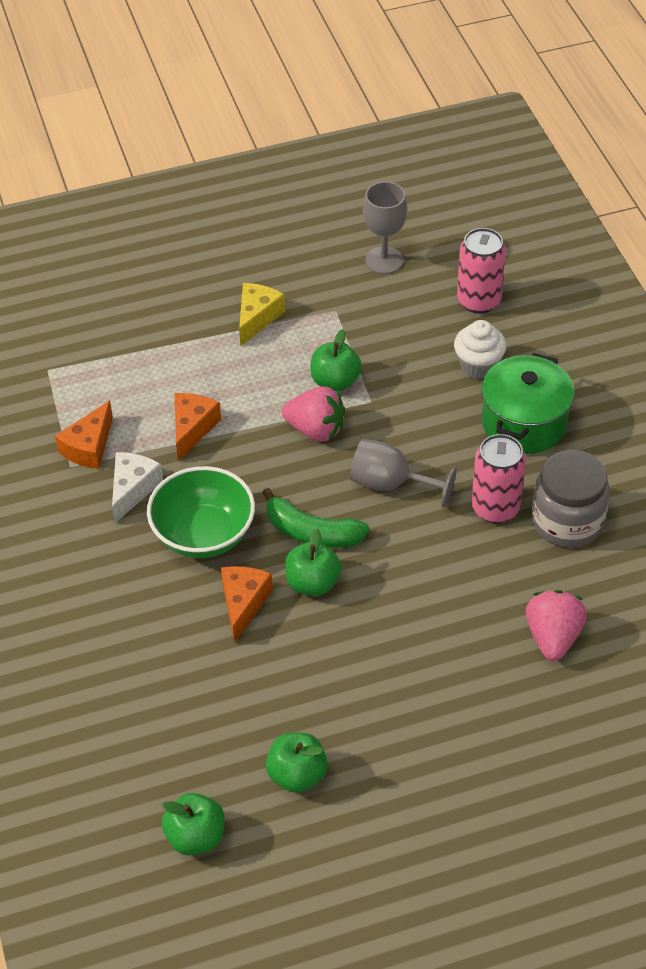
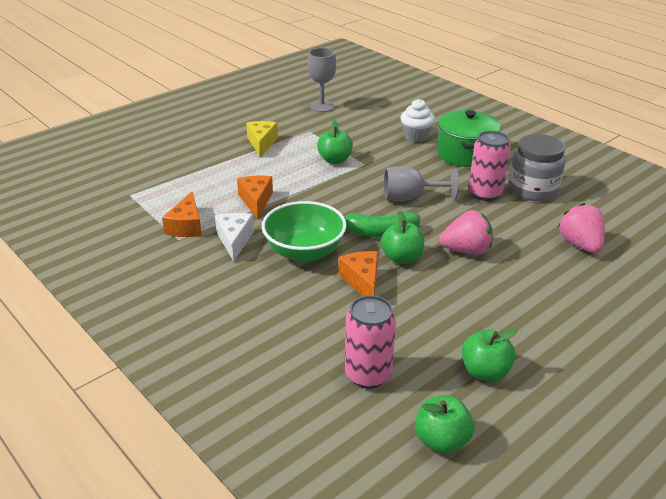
camera: 25 degrees left, 15 degrees down
pink strawberry [282,387,345,441] -> pink strawberry moved to [439,210,492,255]
pink can [457,228,506,314] -> pink can moved to [345,295,396,389]

